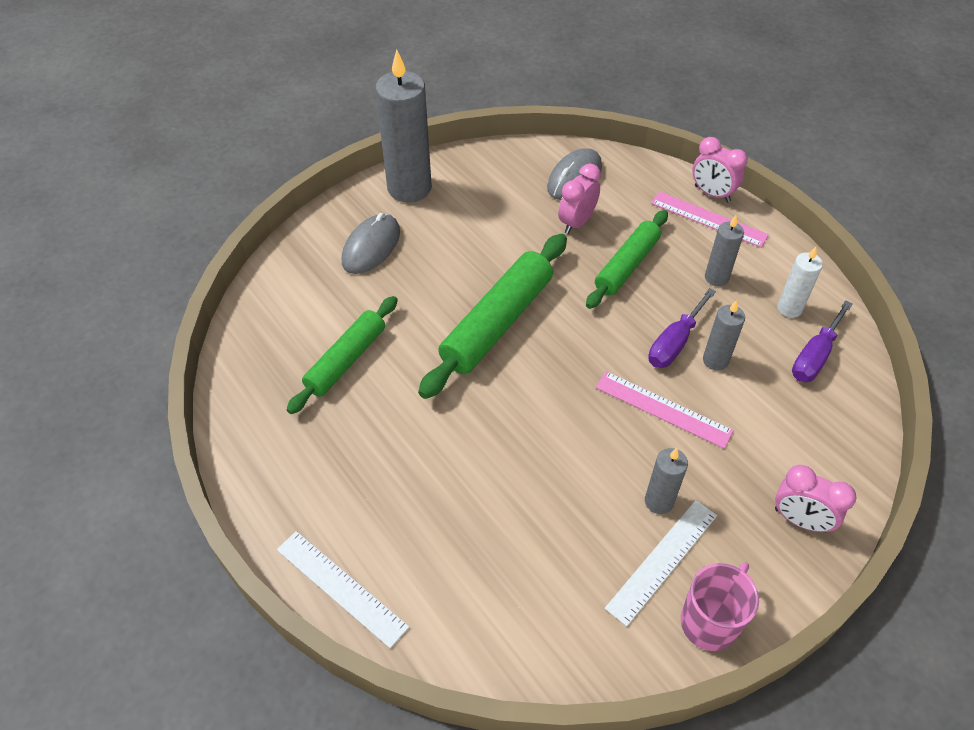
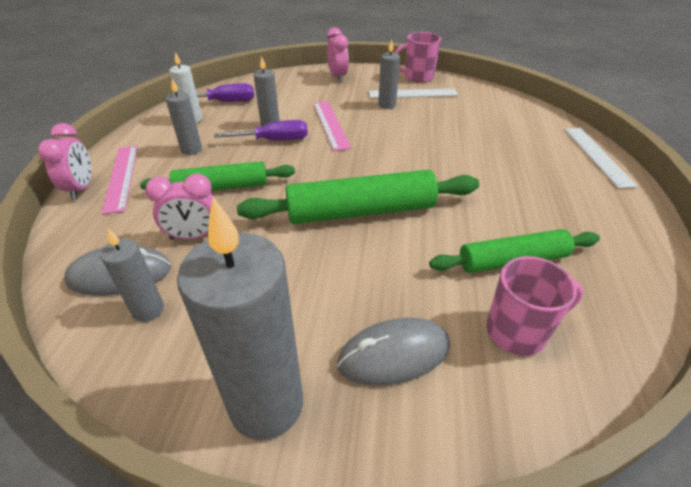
camera: 135 degrees left, 10 degrees down
none -> grey candle [100,228,164,322]
none -> pink mug [487,256,583,356]

